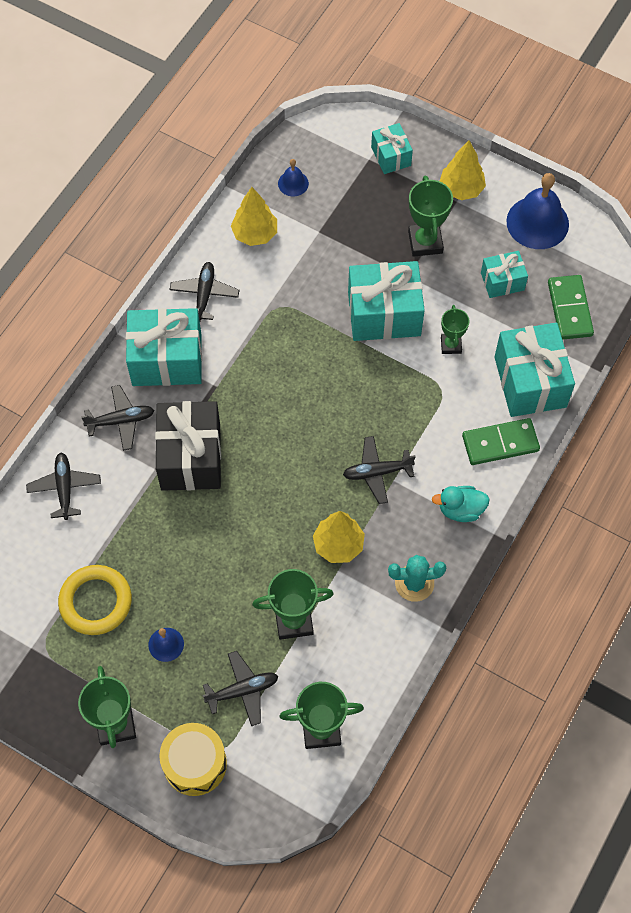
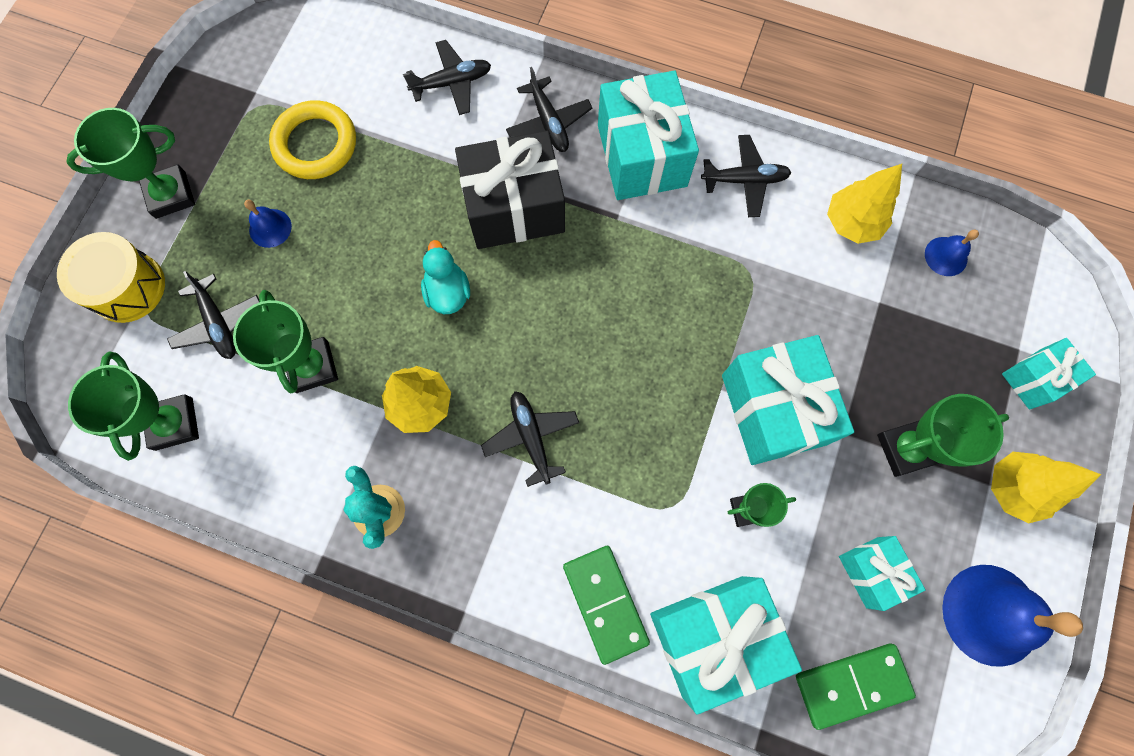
camera: 80 degrees right, 10 degrees up
turquoise duck [432,486,490,522] -> turquoise duck moved to [421,240,470,314]

